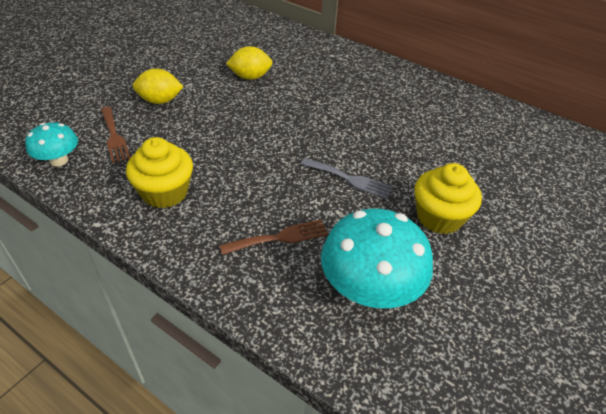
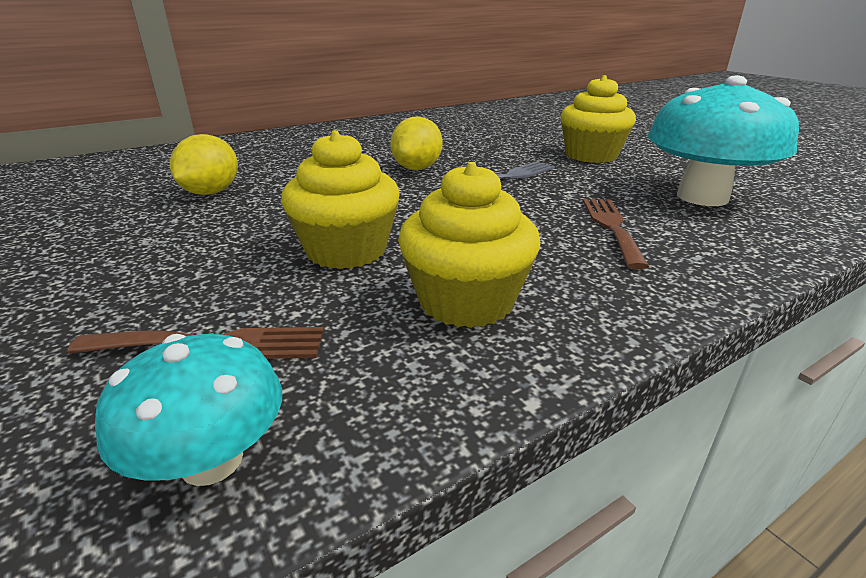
camera: 65 degrees left, 15 degrees down
yellow lemon [133,68,184,104] -> yellow lemon moved to [390,116,443,170]
none -> yellow cupcake [281,130,400,269]

